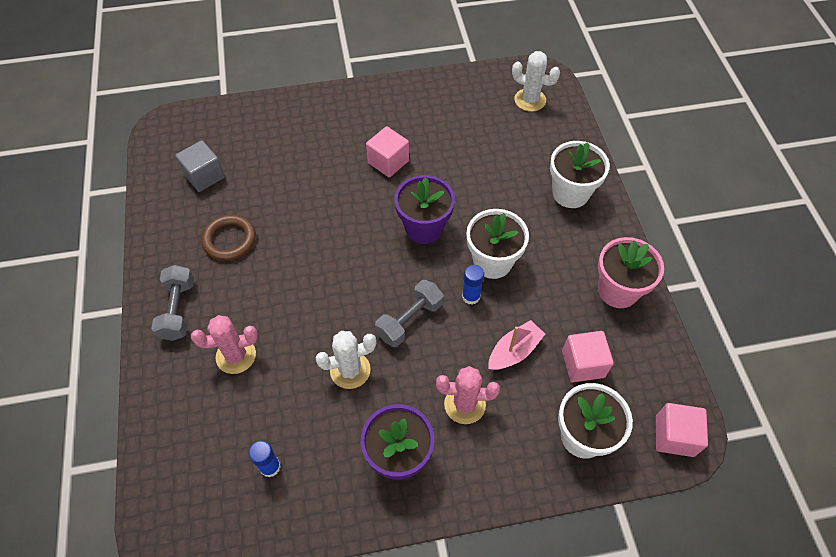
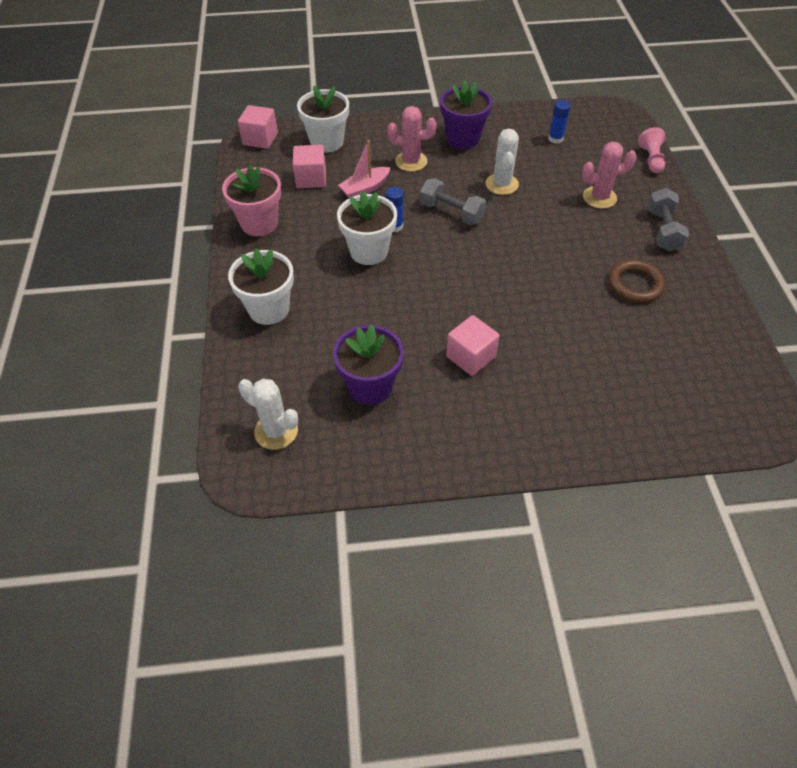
camera: 175 degrees left, 5 degrees down
grey cube [175,140,225,192] -> none
white cactus [316,331,376,389] -> white cactus turned 75 degrees counterclockwise [486,129,519,195]
grey dumbbell [375,280,444,347] -> grey dumbbell turned 75 degrees clockwise [420,178,486,225]
purple flower pot [394,175,455,244] -> purple flower pot moved to [333,325,404,405]
none -> pink pawn [638,127,666,173]

